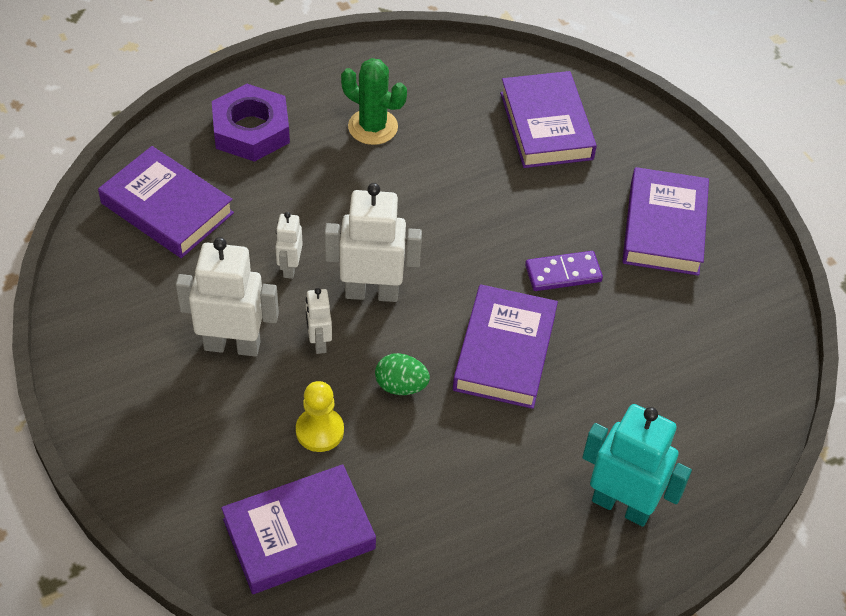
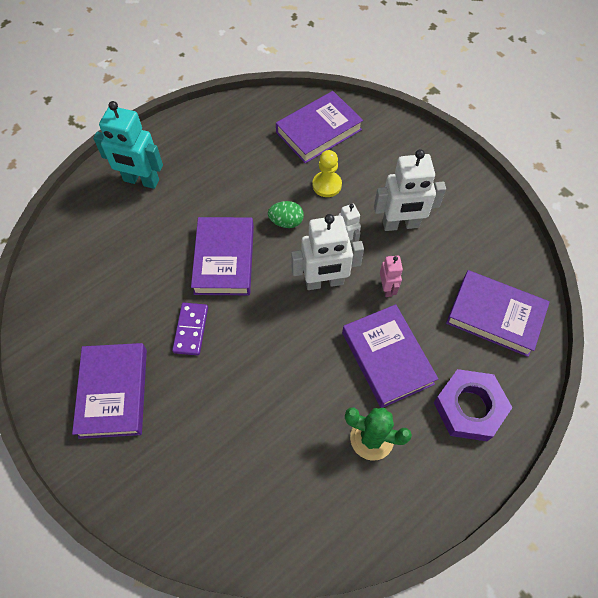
camera: 170 degrees right, 10 degrees up
white robot [275,212,303,279] -> pink robot [380,256,403,297]
purple book [500,71,597,168] -> purple book moved to [342,304,438,408]
purple domino [525,251,603,291] -> purple domino turned 60 degrees counterclockwise [172,303,208,355]

